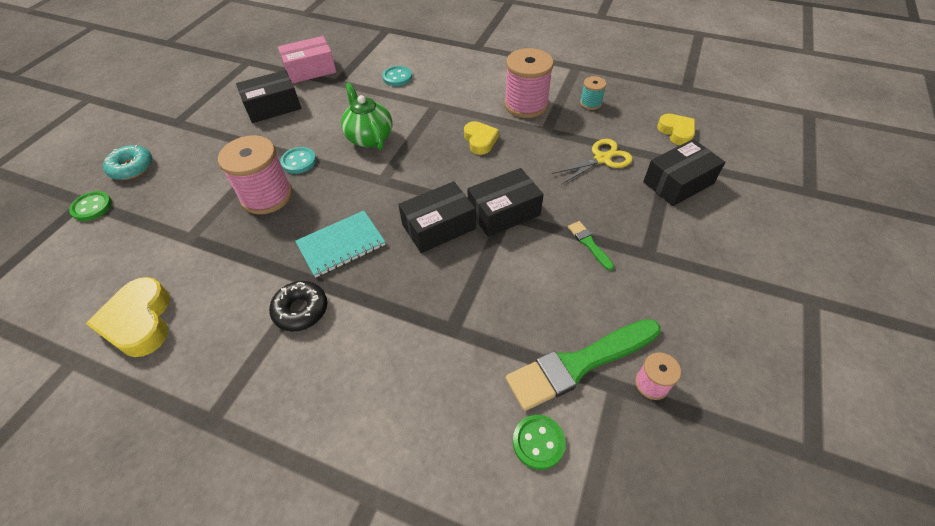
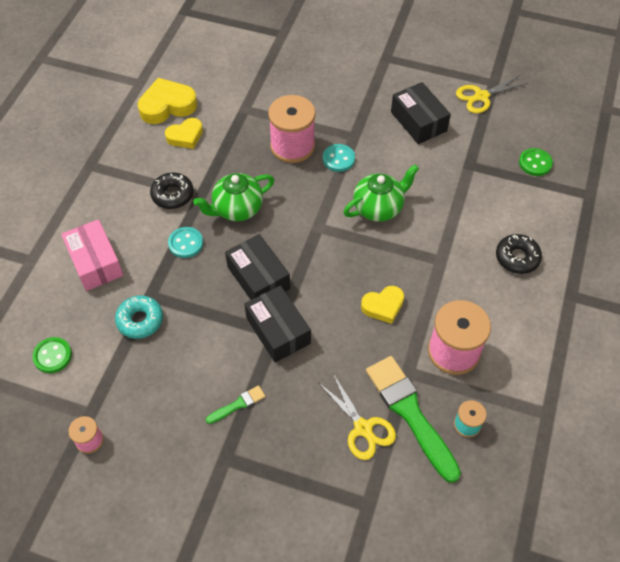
camera: 85 degrees right, 5 degrees up
green button [69,191,112,221] -> green button moved to [519,148,553,176]
turquoise donut [103,145,152,180] -> turquoise donut moved to [115,295,163,339]
pink box [278,36,336,84] -> pink box moved to [61,219,124,291]
turquoise notebook [295,211,385,278] -> green teapot [193,173,274,221]
turquoise button [382,66,412,86] -> turquoise button moved to [168,227,203,258]
green brush [506,319,661,411] -> green brush moved to [366,356,461,483]
black box [643,139,725,206] -> none
yellow heart [657,114,695,146] -> yellow heart moved to [165,118,203,149]
none -> yellow scissors [456,75,528,113]
none -> black donut [496,234,542,274]

